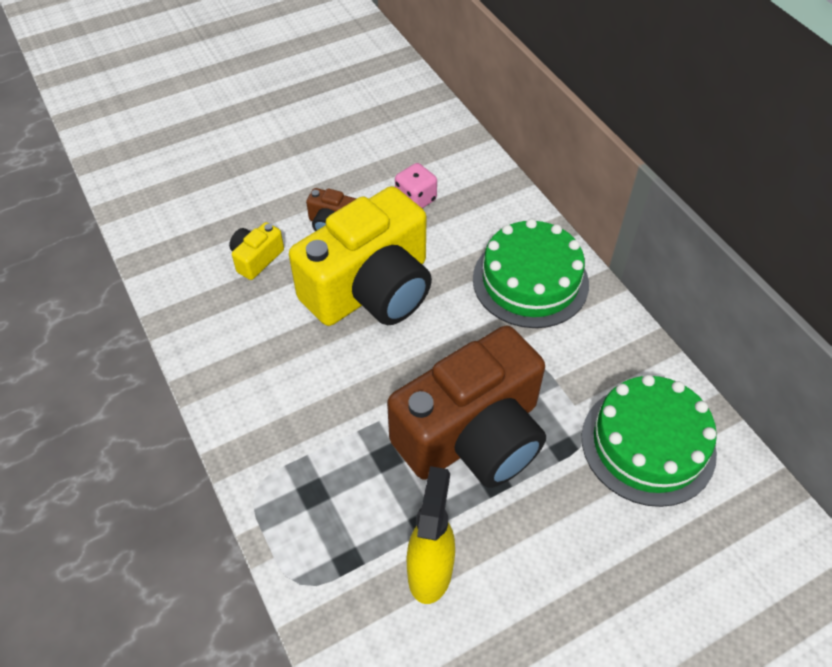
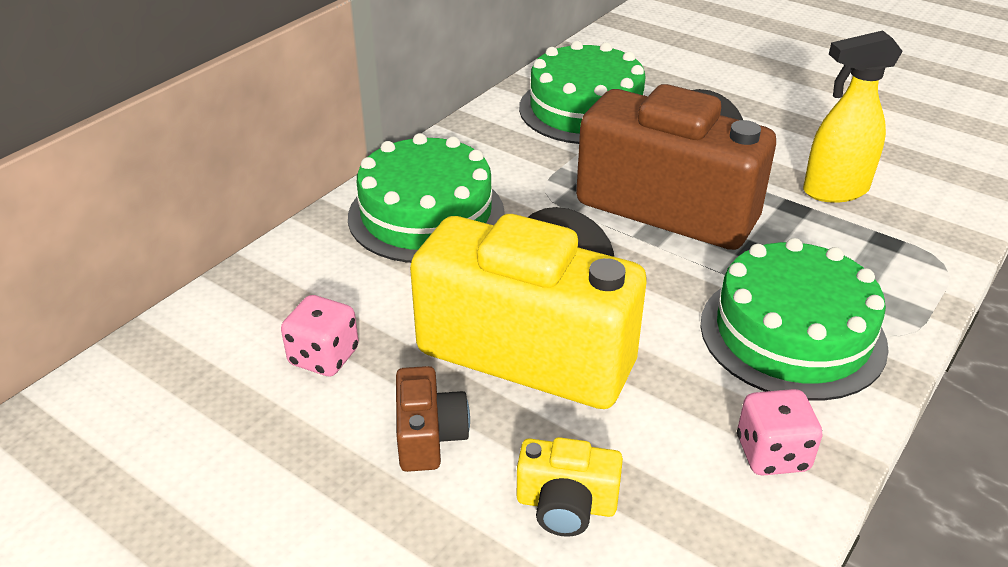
camera: 115 degrees left, 15 degrees down
none -> green cake [700,238,889,401]
none -> pink dice [737,389,822,476]

